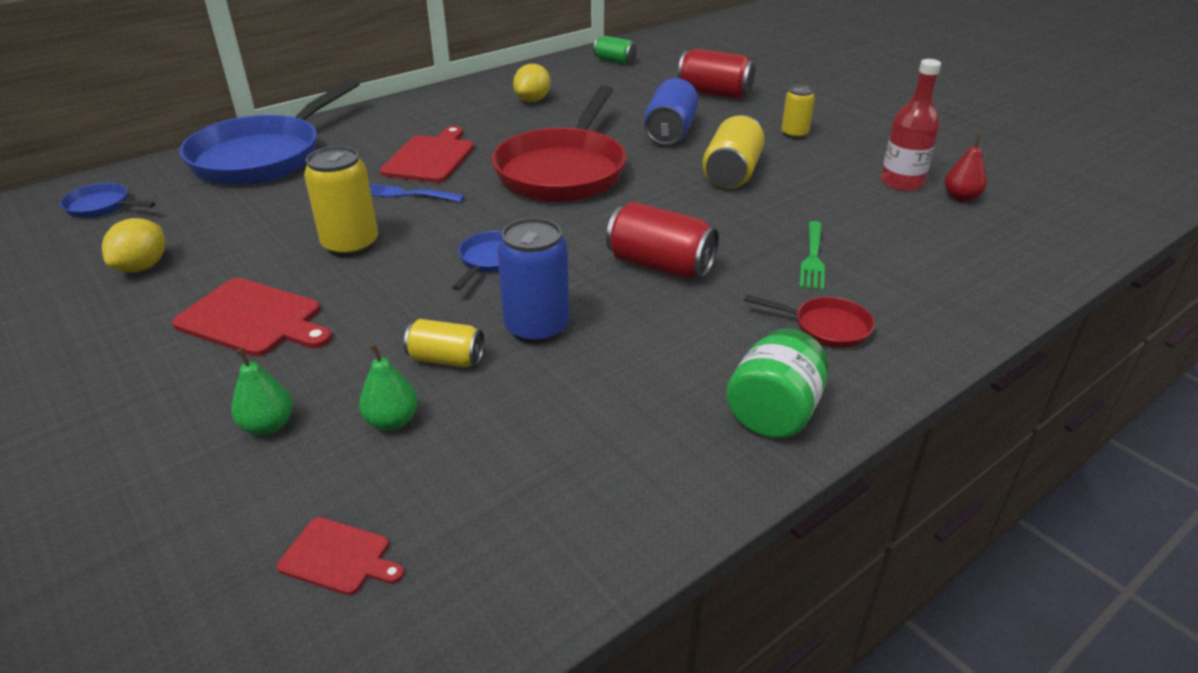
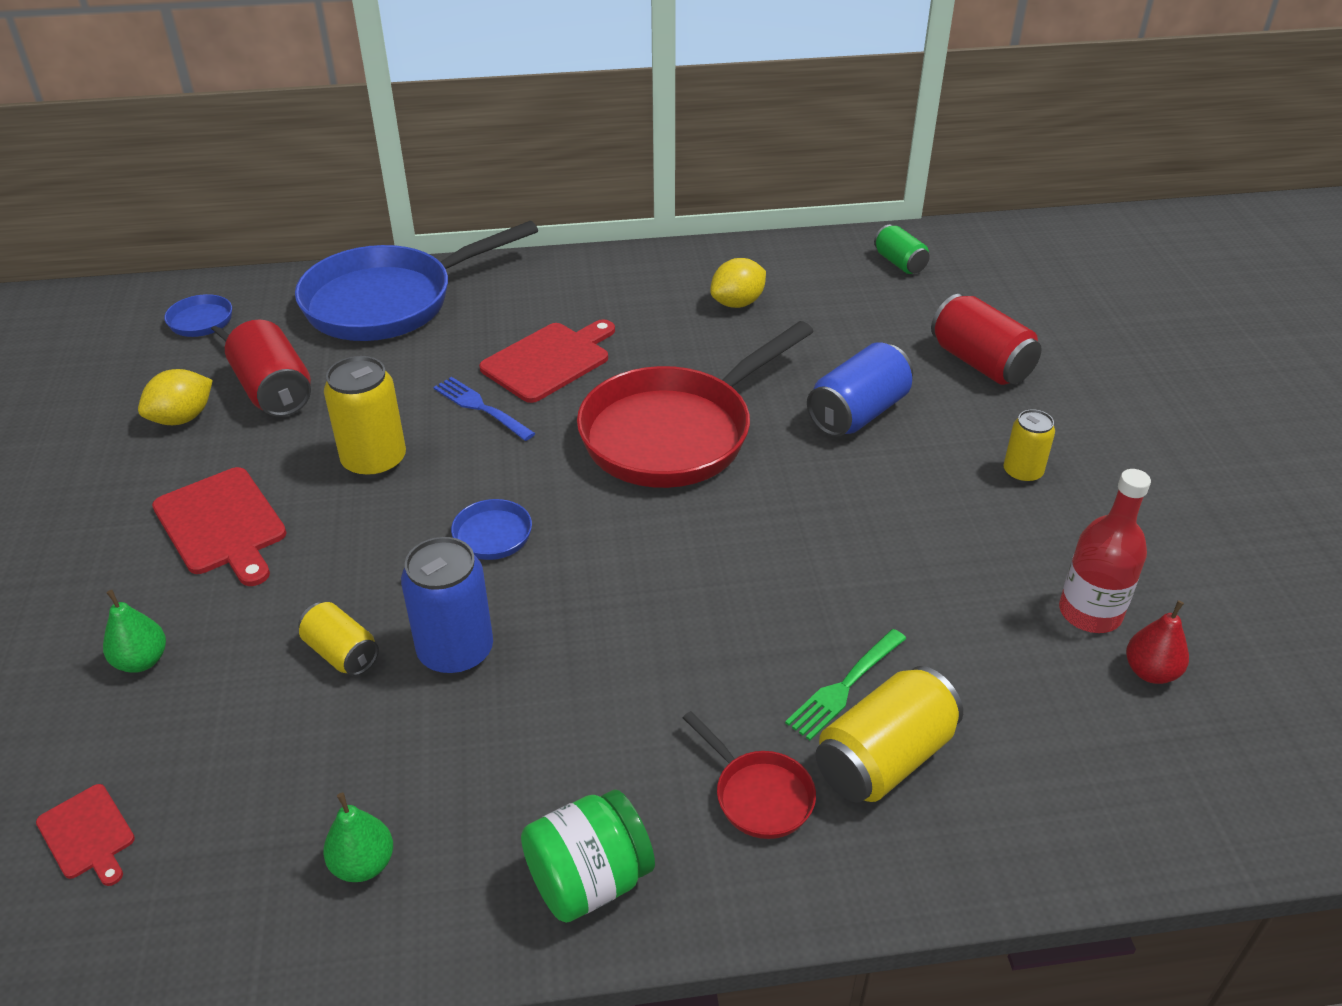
camera: 30 degrees right, 5 degrees up
green pear [359,344,418,431] -> green pear moved to [323,793,393,882]
red can [606,202,719,279] -> red can moved to [225,320,311,417]
yellow can [702,115,765,189] -> yellow can moved to [816,666,963,803]

